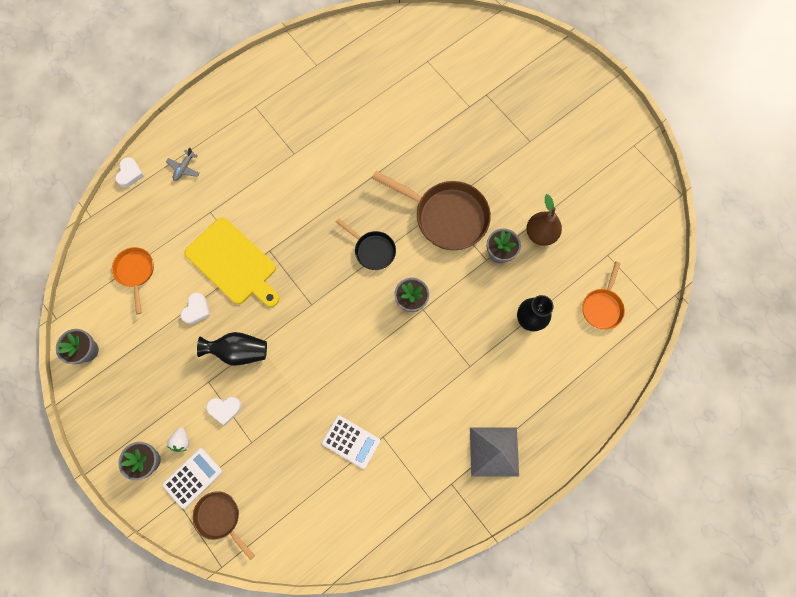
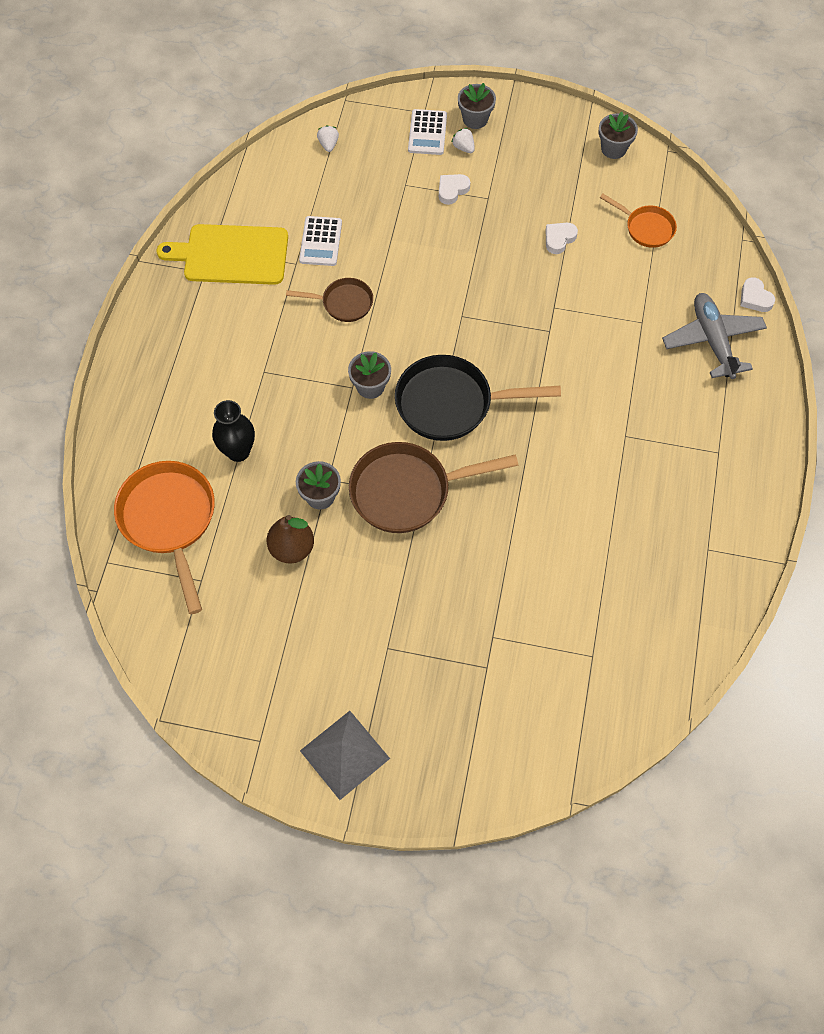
camera: 140 degrees right, 10 degrees down
grey plane [166,147,200,181] -> grey plane [662,293,767,379], size x2.19
white heart [180,293,210,324] -> white heart turned 60 degrees clockwise [546,223,578,254]
yellow cutting board [184,217,280,307] -> yellow cutting board moved to [157,224,288,285]
brown pan [193,491,255,560] -> brown pan moved to [286,278,373,322]
black vase [197,332,267,366] -> none
white calculator [322,415,380,469] -> white calculator turned 75 degrees counterclockwise [299,216,342,266]
black pan [336,218,396,270] -> black pan [395,355,561,441], size x1.81
grey pyramid [470,427,519,477] -> grey pyramid moved to [300,711,390,800]
orange pan [582,261,625,330] -> orange pan [114,461,215,614], size x1.81
none -> white strawberry [317,125,339,152]

